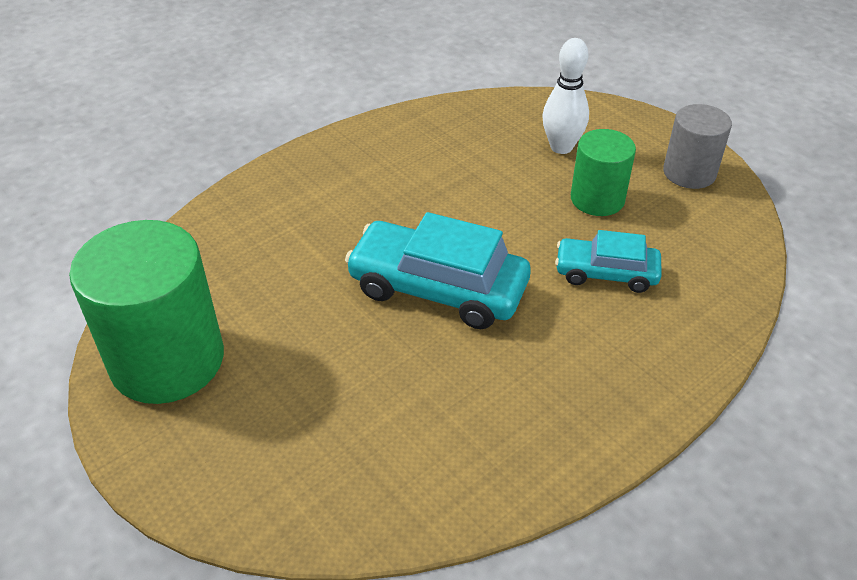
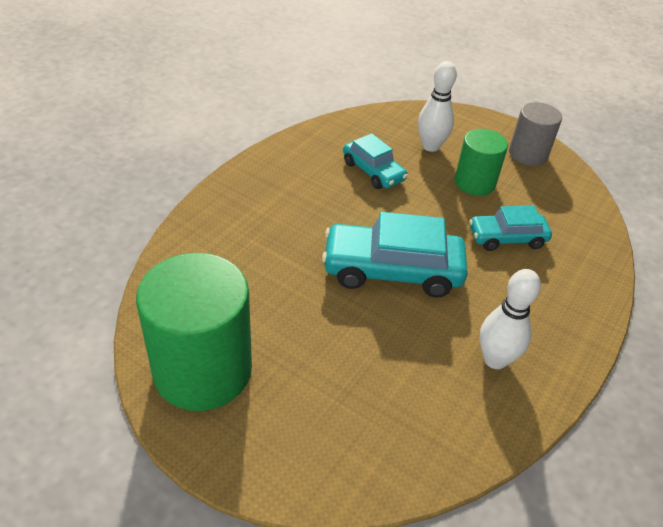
camera: 20 degrees left, 0 degrees up
none -> turquoise car [343,133,408,189]
none -> white bowling pin [480,269,541,369]

